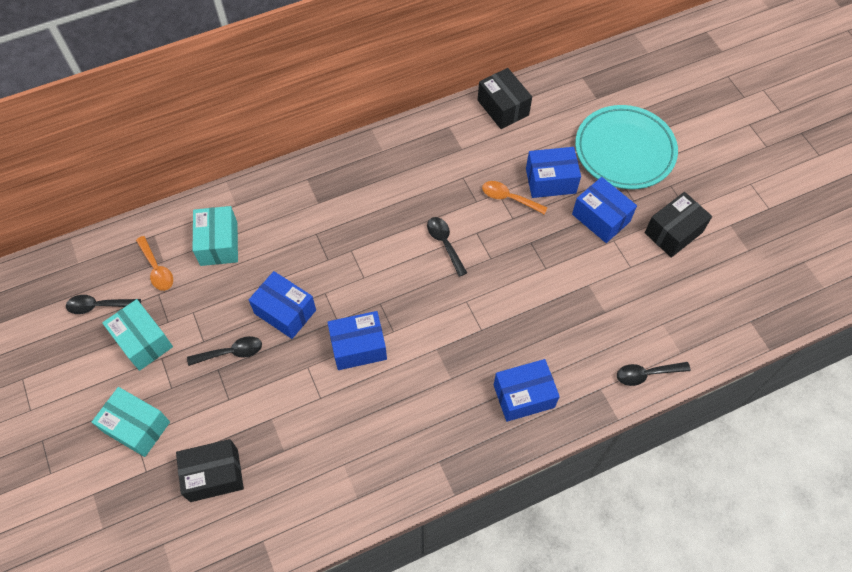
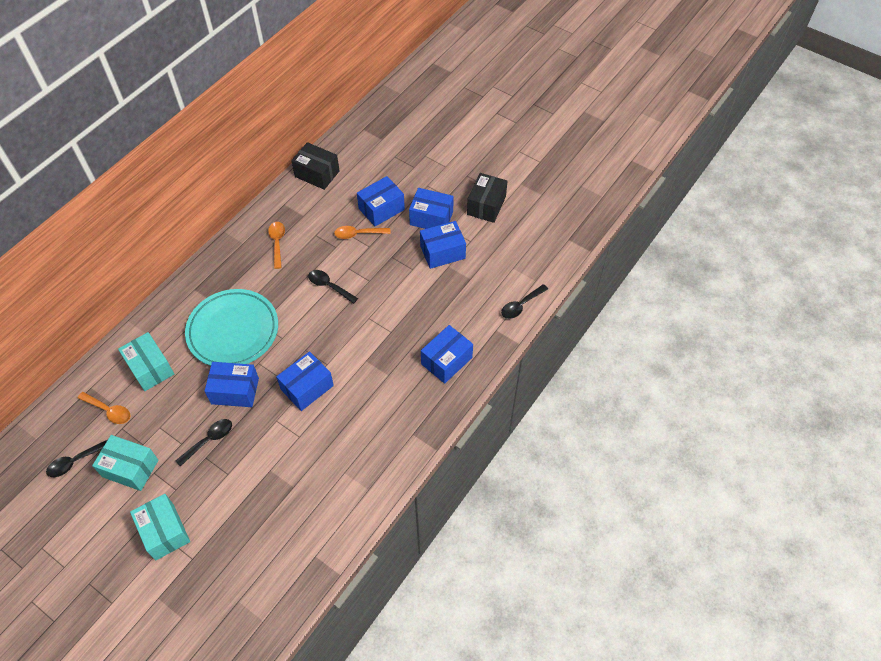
camera: 30 degrees left, 5 degrees down
turquoise box [92,387,170,457] -> turquoise box turned 60 degrees clockwise [130,494,190,560]
black box [176,439,244,502] -> none
turquoise plate [575,105,678,189] -> turquoise plate moved to [185,289,278,366]
none -> orange spoon [268,222,285,269]
none -> blue box [420,221,466,269]

